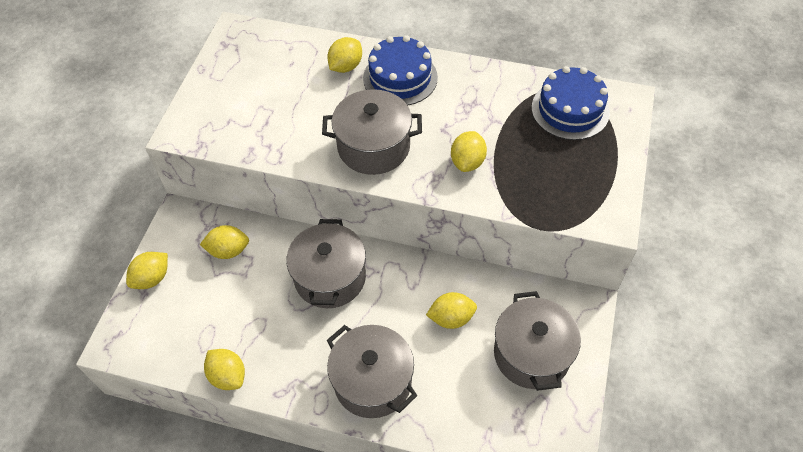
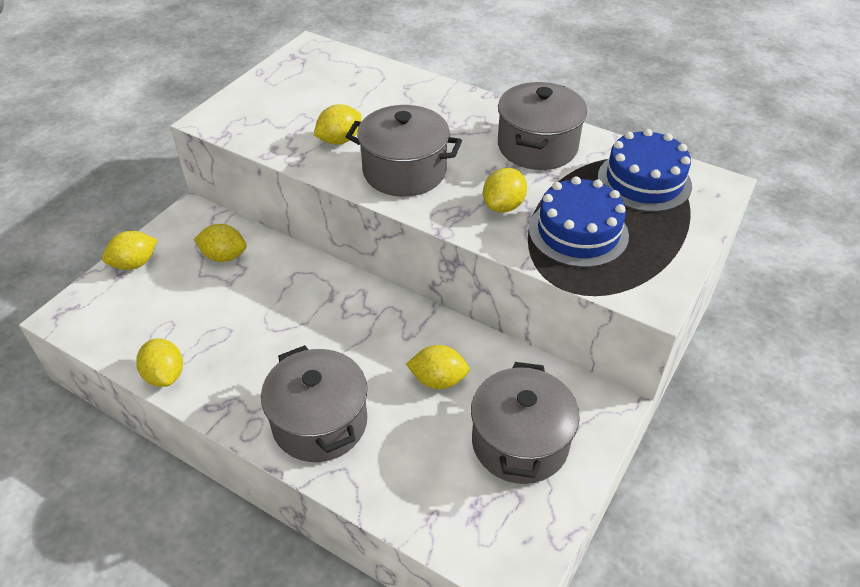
camera: 15 degrees right, 10 degrees down
grey pot [286,219,366,308] -> grey pot moved to [498,82,587,170]
yellow lemon [327,37,362,73] -> yellow lemon moved to [314,104,362,145]
blue cake [363,35,438,106] -> blue cake moved to [529,176,629,268]

